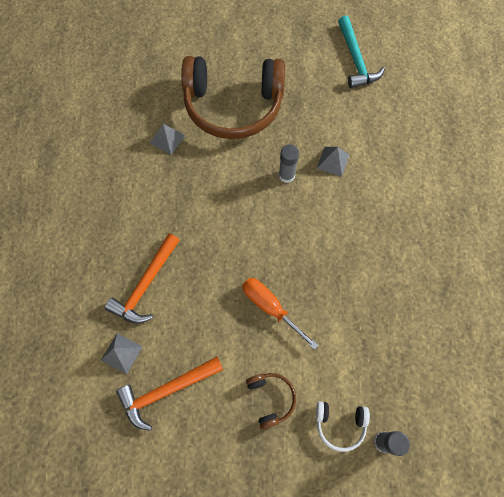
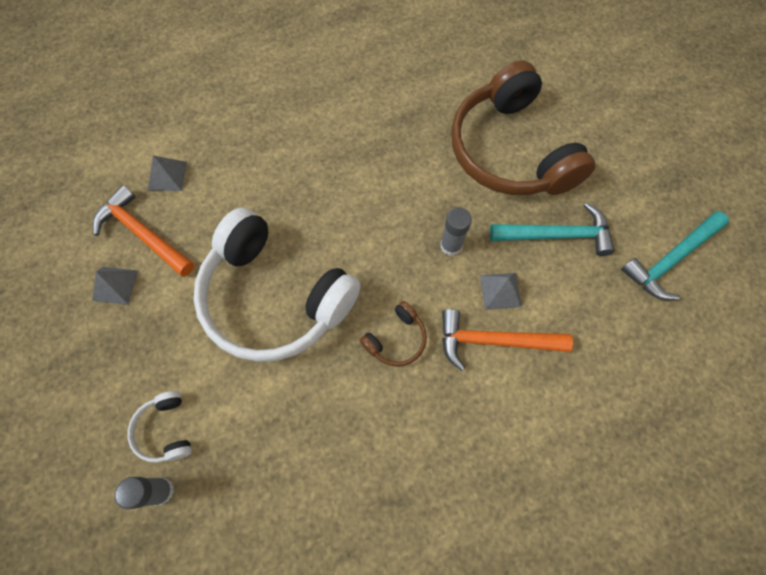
camera: 65 degrees right, 0 degrees up
orange hammer [105,233,180,324] -> orange hammer moved to [442,309,573,371]
grey pyramid [150,124,186,155] -> grey pyramid moved to [92,267,138,305]
orange screwdriver [242,278,319,350] -> white headphones [194,208,361,362]
brown headphones [246,373,296,430] -> brown headphones moved to [359,301,427,367]
none -> turquoise hammer [490,203,615,256]

